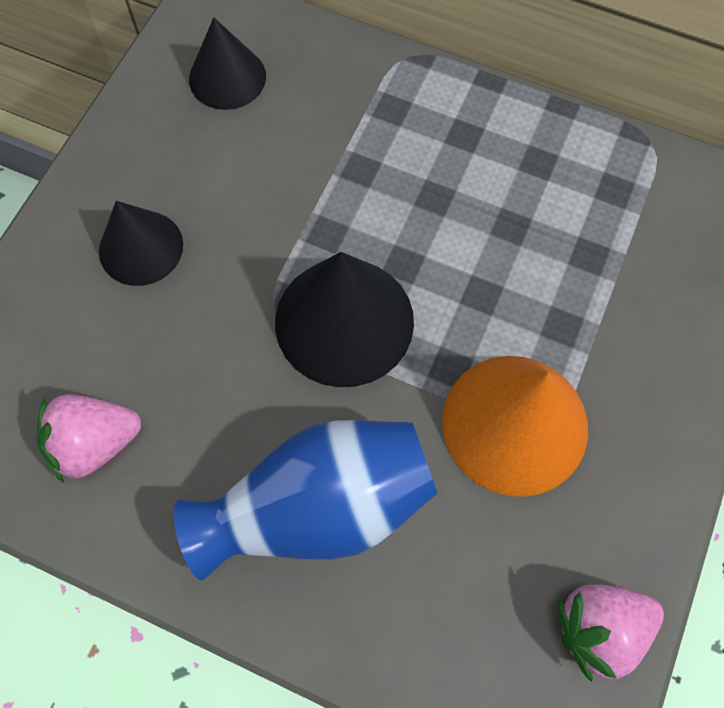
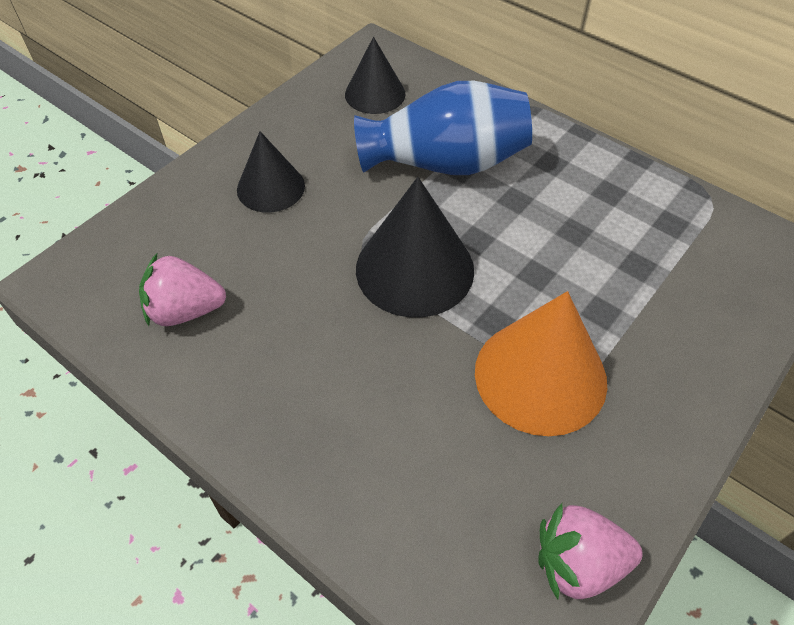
camera: 15 degrees right, 15 degrees down
blue vase [174,420,438,580] -> blue vase moved to [354,81,532,175]

